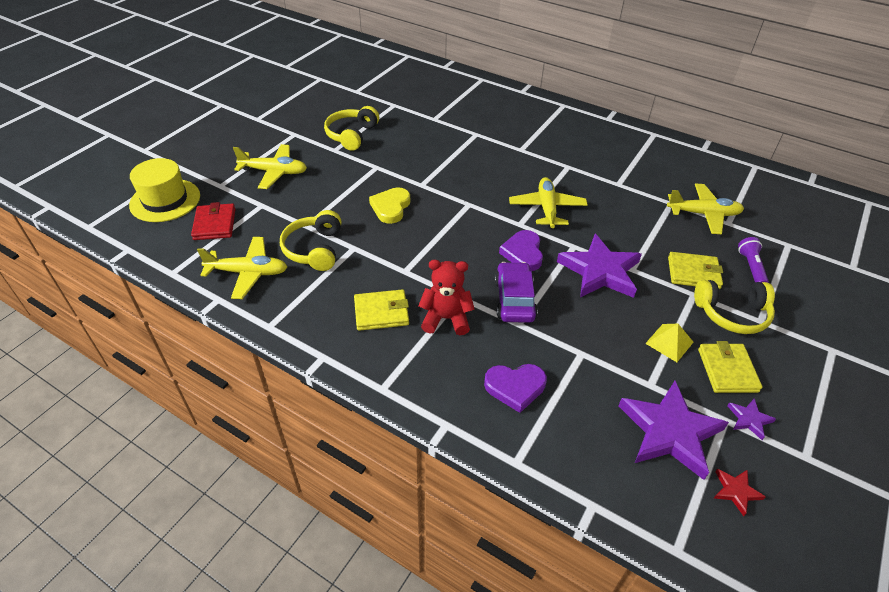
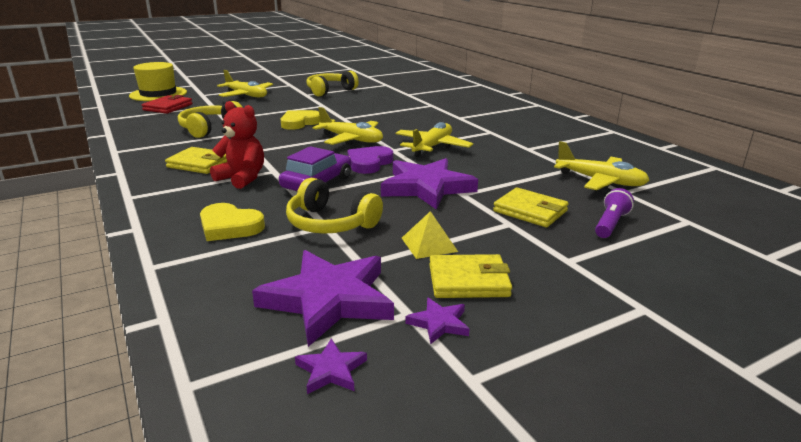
camera: 30 degrees right, 20 degrees down
yellow plane [197,237,287,299] -> yellow plane moved to [313,107,383,145]
purple heart [484,364,547,413] -> yellow heart [200,203,265,241]
yellow headphones [694,280,775,334] -> yellow headphones moved to [286,178,383,234]
yellow wallet [698,341,762,393] -> yellow wallet turned 60 degrees clockwise [429,254,512,298]
red star [714,468,766,516] -> purple star [295,338,367,394]

